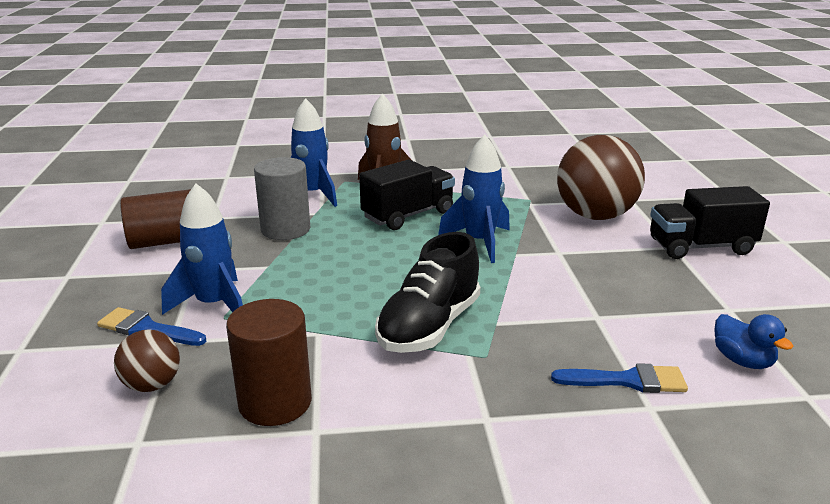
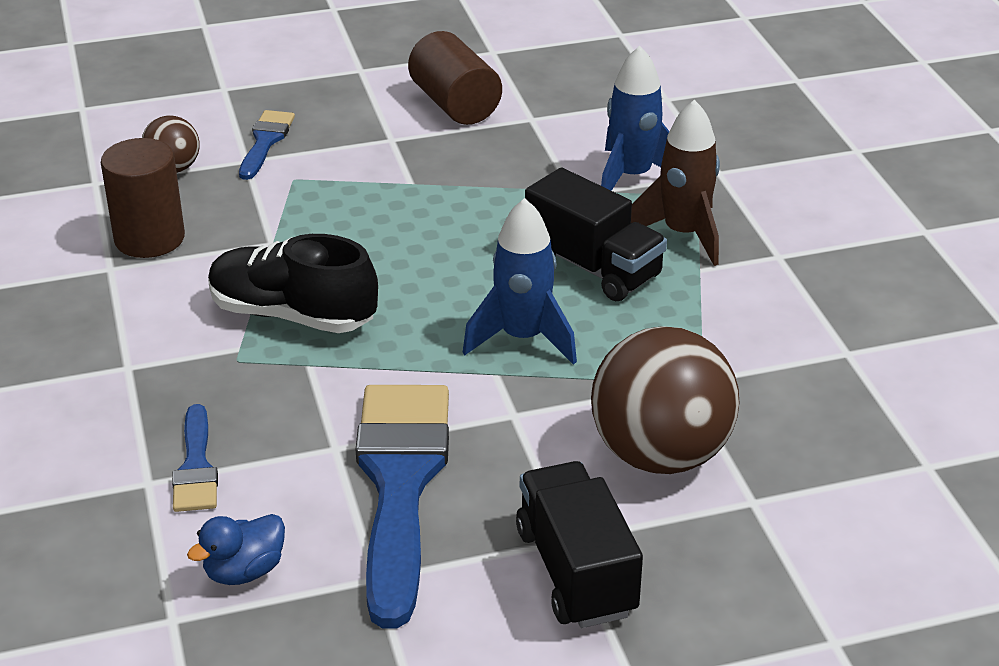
camera: 80 degrees right, 10 degrees up
blue rocket [161,184,243,315] -> none
grey cylinder [254,157,310,240] -> none
none -> blue brush [355,385,449,629]

